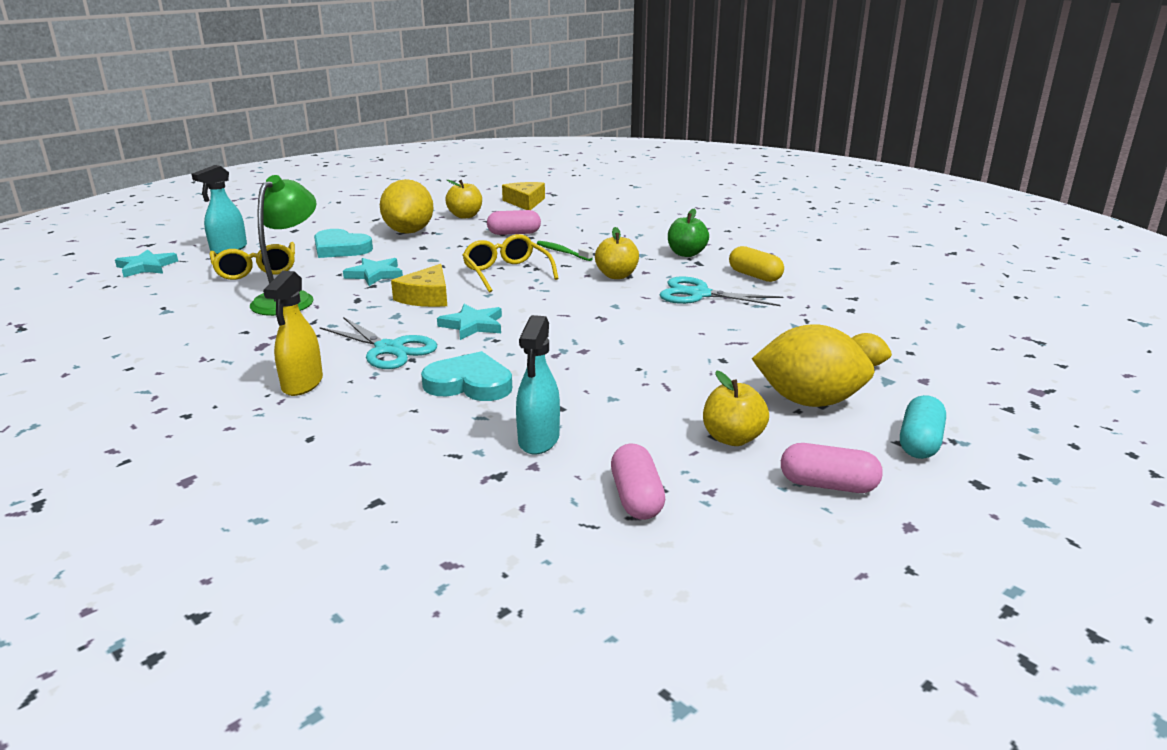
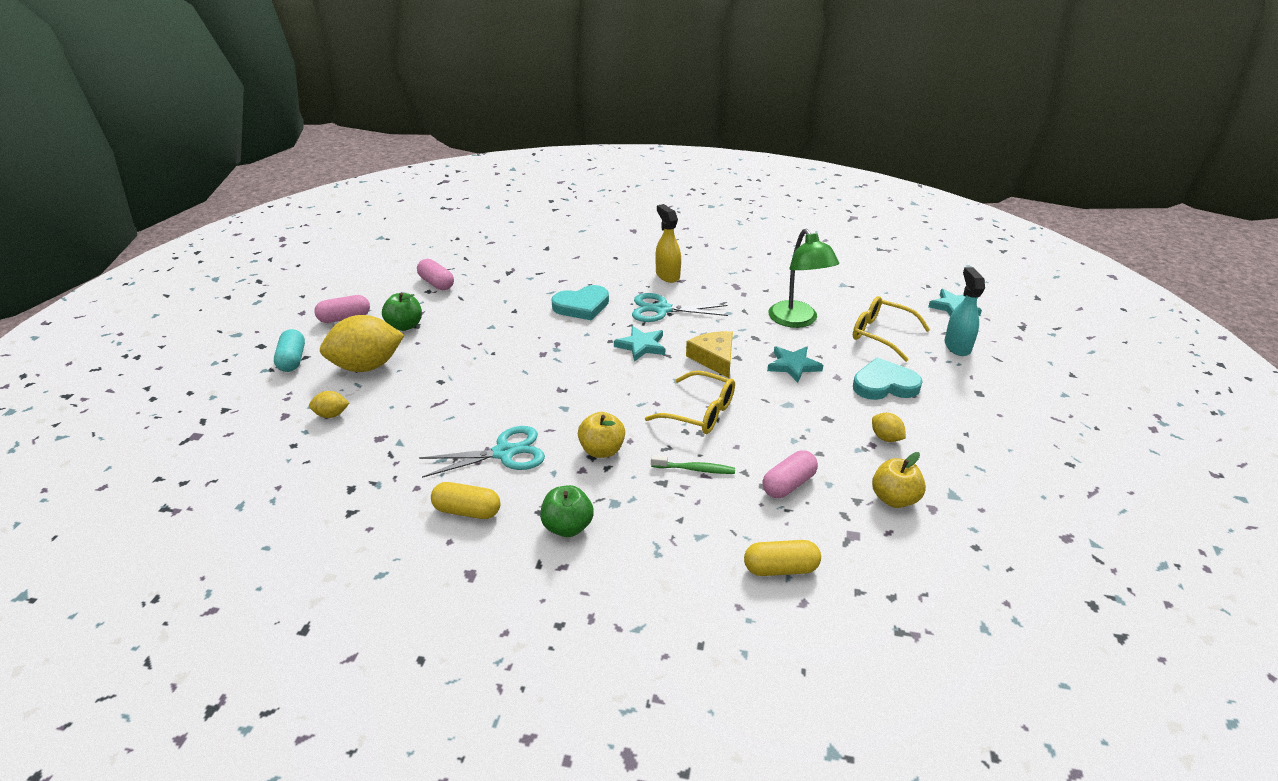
camera: 145 degrees right, 10 degrees up
yellow lemon [380,179,434,234] -> yellow lemon [872,413,906,442], size x0.45
yellow cheese [502,182,545,210] -> none
turquoise spray bottle [516,315,560,454] -> none
yellow apple [703,370,769,446] -> green apple [382,293,422,331]
none -> yellow capsule [744,540,821,576]

